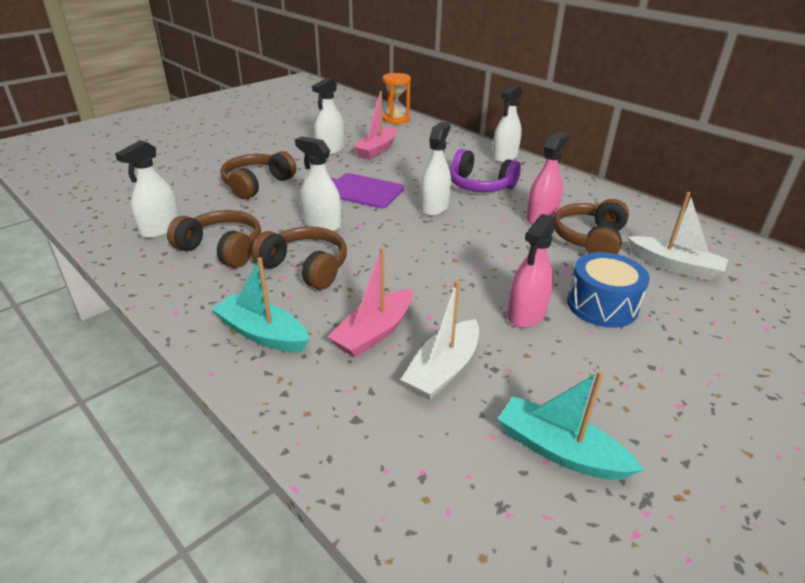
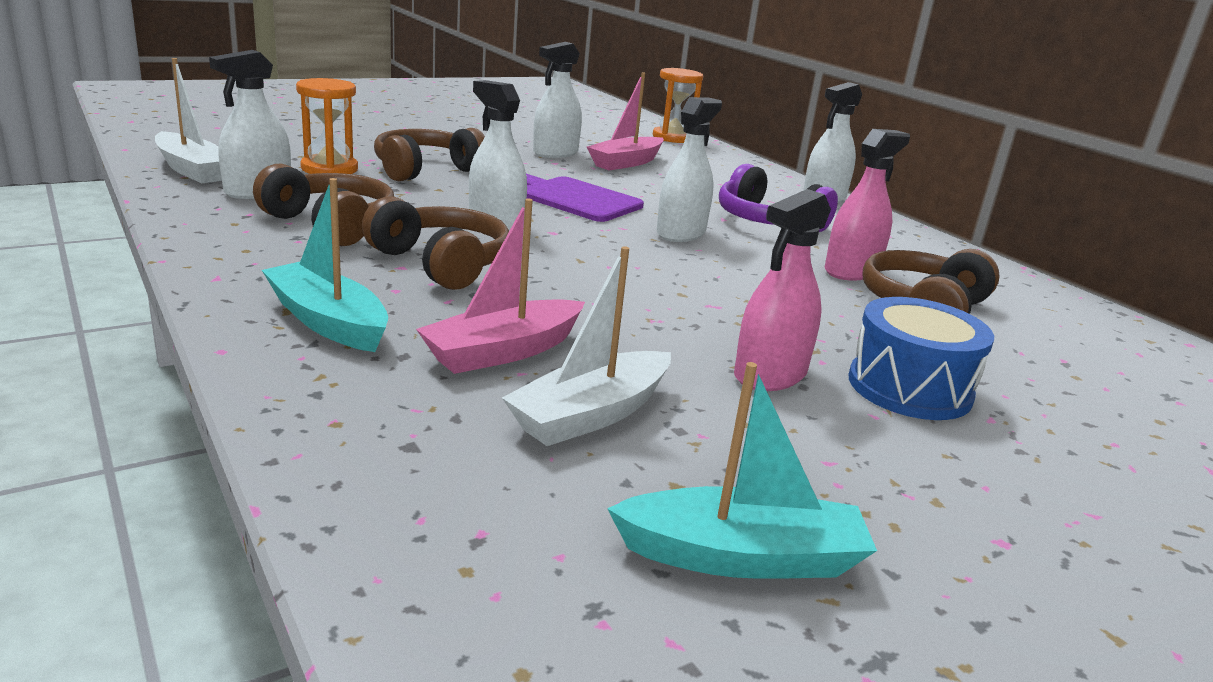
camera: 10 degrees right, 10 degrees down
turquoise boat [498,371,644,480] -> turquoise boat turned 135 degrees clockwise [607,362,877,579]
white boat [628,192,728,281] -> white boat moved to [155,58,222,183]
none -> orange hourglass [296,78,358,174]

